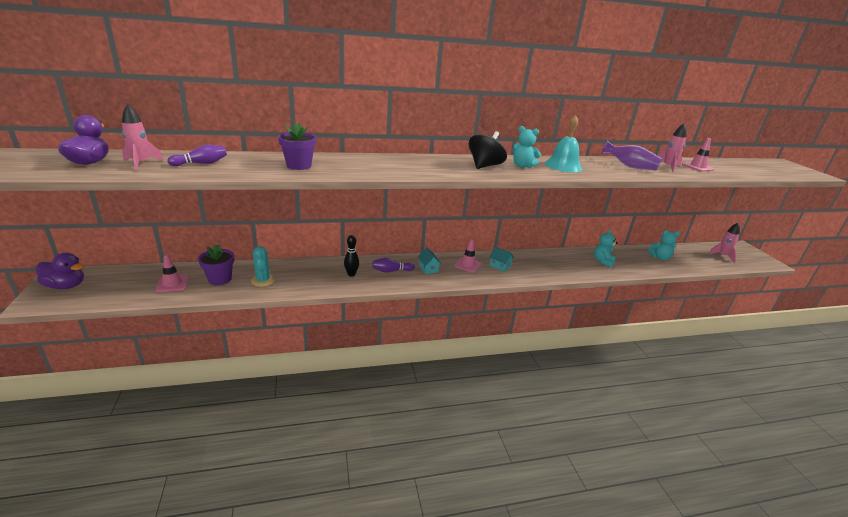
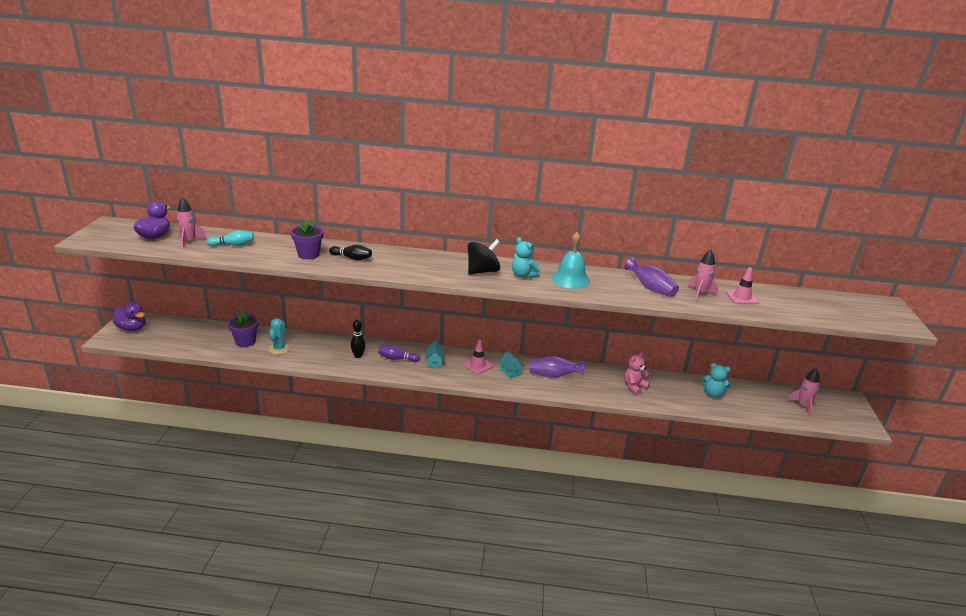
camera: 20 degrees right, 0 degrees up
pink traffic cone [155,254,189,293] -> none
purple bowling pin [167,145,227,166] -> turquoise bowling pin [207,230,254,246]
turquoise teddy bear [594,229,618,268] -> pink teddy bear [624,352,650,395]
none -> black bowling pin [329,245,372,260]
none -> purple vase [530,356,584,378]

